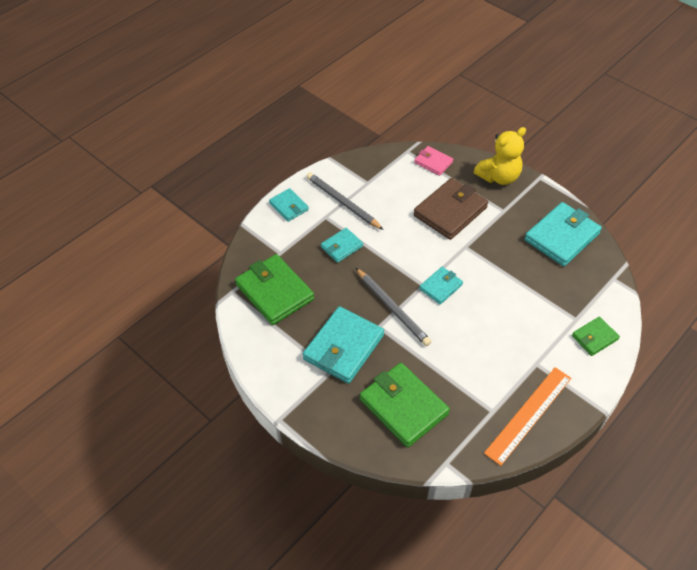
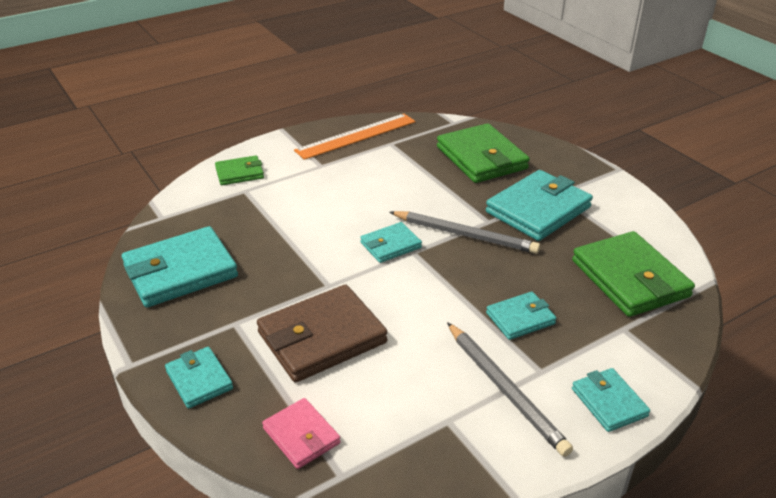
camera: 165 degrees left, 15 degrees down
grey pencil [356,268,431,346] -> grey pencil turned 135 degrees clockwise [389,211,540,254]
yellow teddy bear [474,127,526,185] -> turquoise wallet [165,347,233,409]

